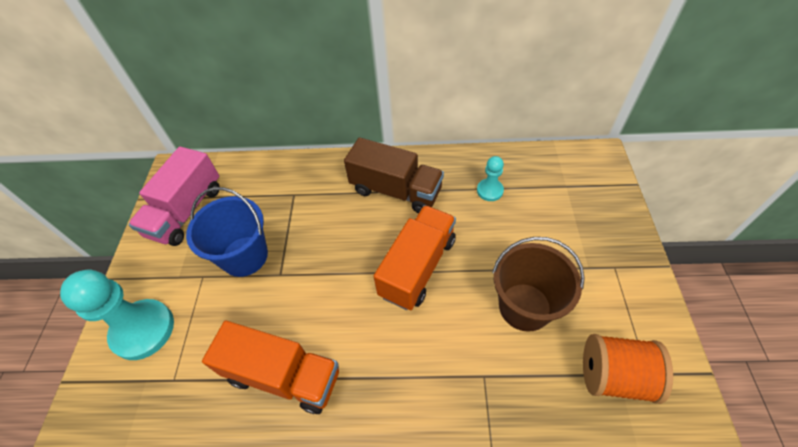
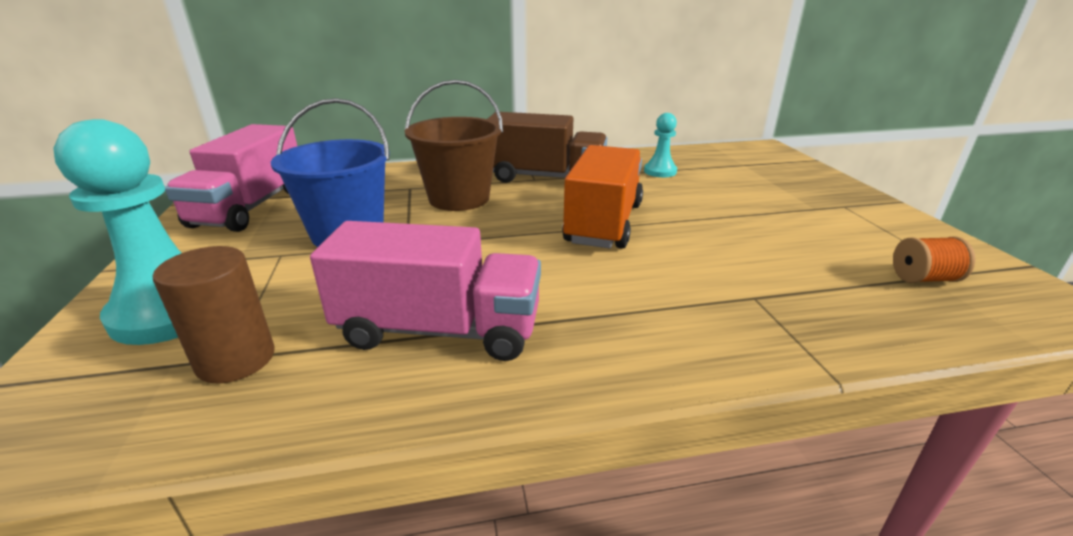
camera: 15 degrees left, 25 degrees down
orange truck [202,321,339,414] -> pink truck [310,221,541,361]
brown bucket [492,237,585,332] -> brown bucket moved to [405,80,503,211]
orange spool [583,334,673,404] -> orange spool [893,236,975,283], size x0.55
none -> brown cylinder [153,246,275,383]

